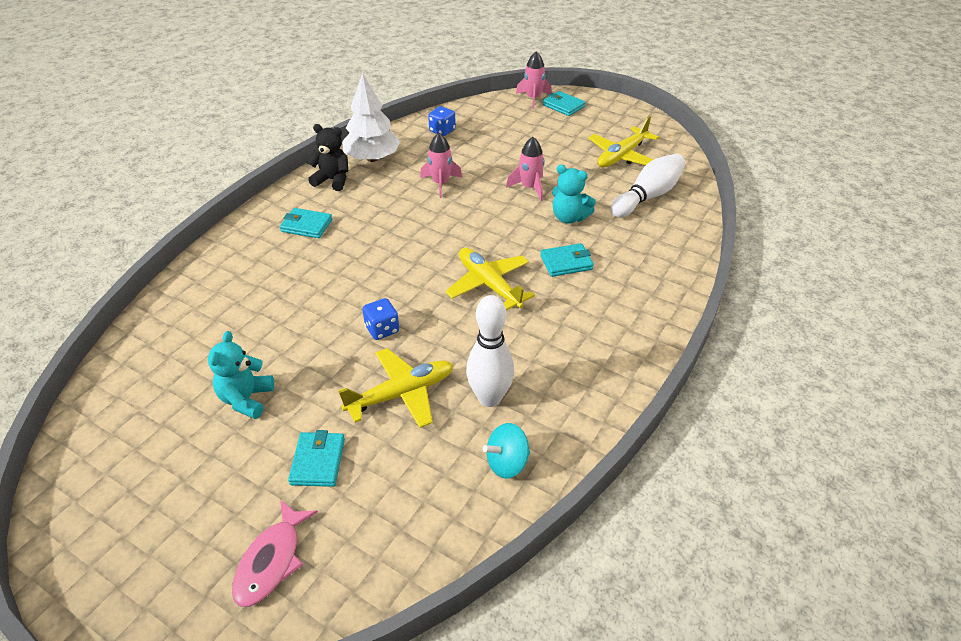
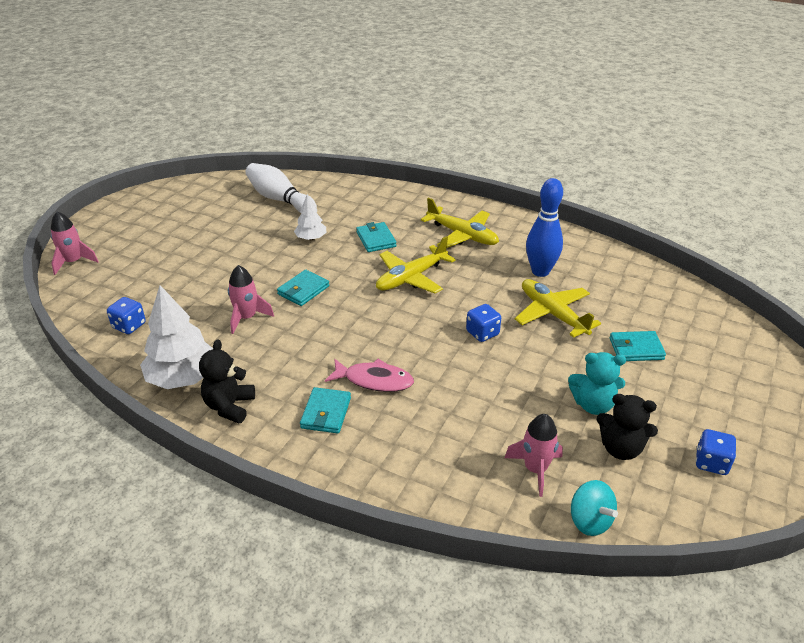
camera: 95 degrees left, 5 degrees down
pink fish [232,499,318,607] -> pink fish moved to [325,359,414,392]
white bowling pin [466,295,514,407] -> blue bowling pin [526,178,563,277]
turquoise spinning top [483,423,530,479] -> turquoise spinning top moved to [571,480,618,536]
pink rocket [506,137,545,201] -> pink rocket moved to [505,414,563,497]
turquoise wallet [543,91,586,116] -> turquoise wallet moved to [277,270,329,306]
turquoise teddy bear [552,165,596,224] -> white tree [294,194,326,240]
yellow plane [588,116,659,168] -> yellow plane moved to [421,198,499,248]
none -> black teddy bear [596,394,658,460]
none -> blue dice [696,429,736,475]

